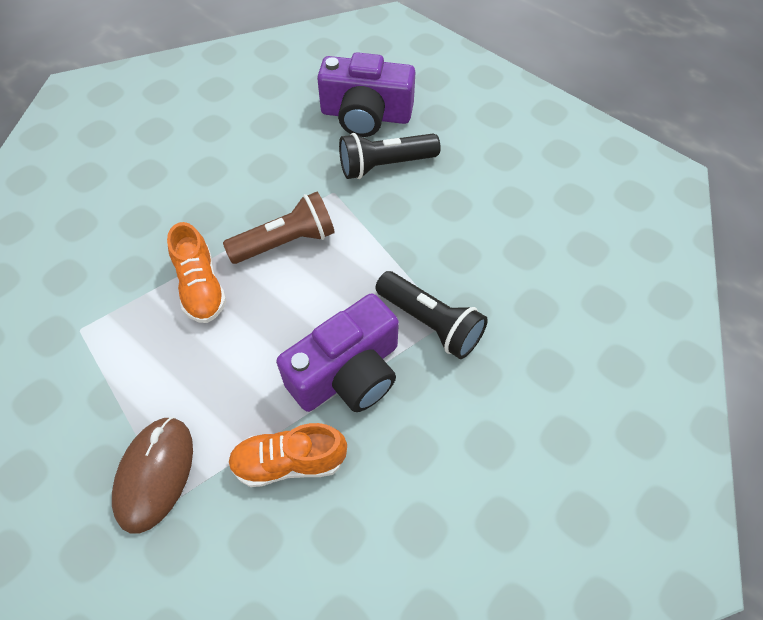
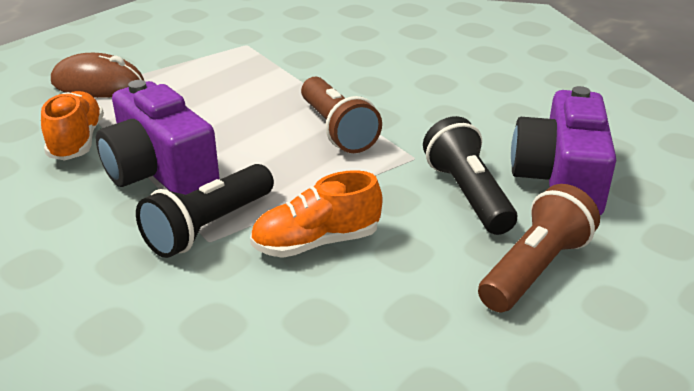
camera: 90 degrees right, 25 degrees down
orange shoe [167,222,227,323] -> orange shoe moved to [250,170,382,258]
none -> brown flashlight [478,184,600,312]

